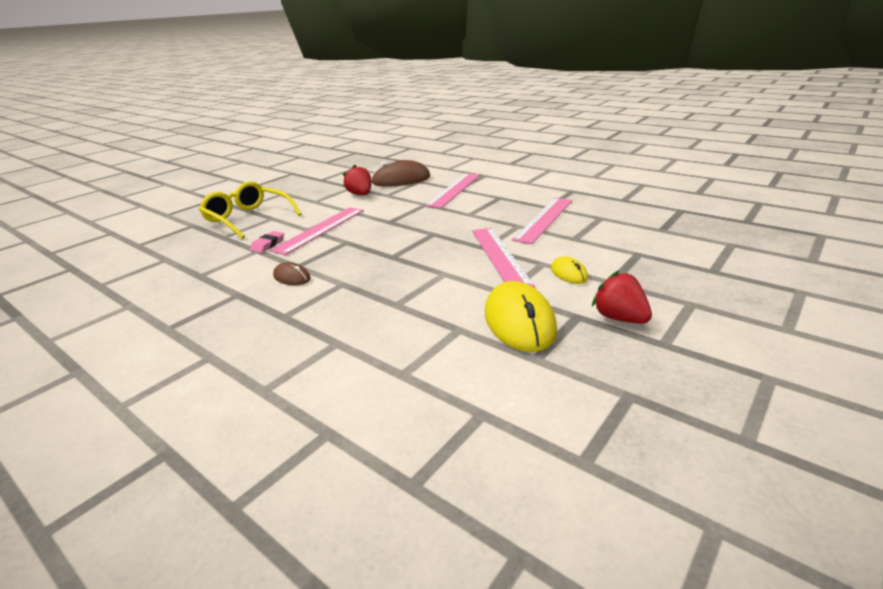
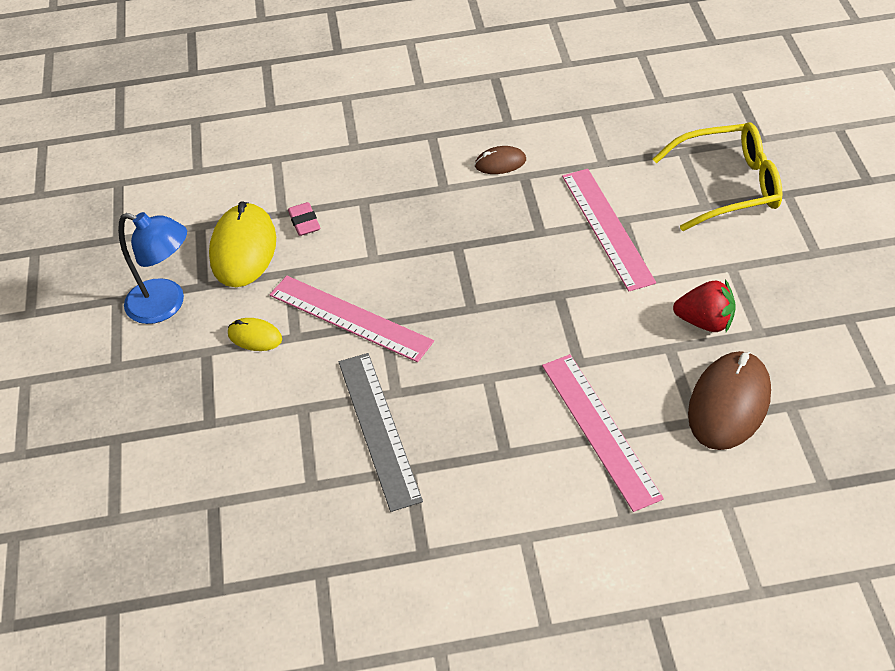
camera: 135 degrees right, 20 degrees up
pink eraser [250,231,284,253] -> pink eraser moved to [288,202,320,236]
yellow mouse [485,281,557,352] -> yellow mouse turned 60 degrees clockwise [209,201,276,287]
pink ruler [512,198,572,244] -> grey ruler [339,353,423,512]
red strawberry [592,270,652,324] -> blue lamp [118,212,187,324]

